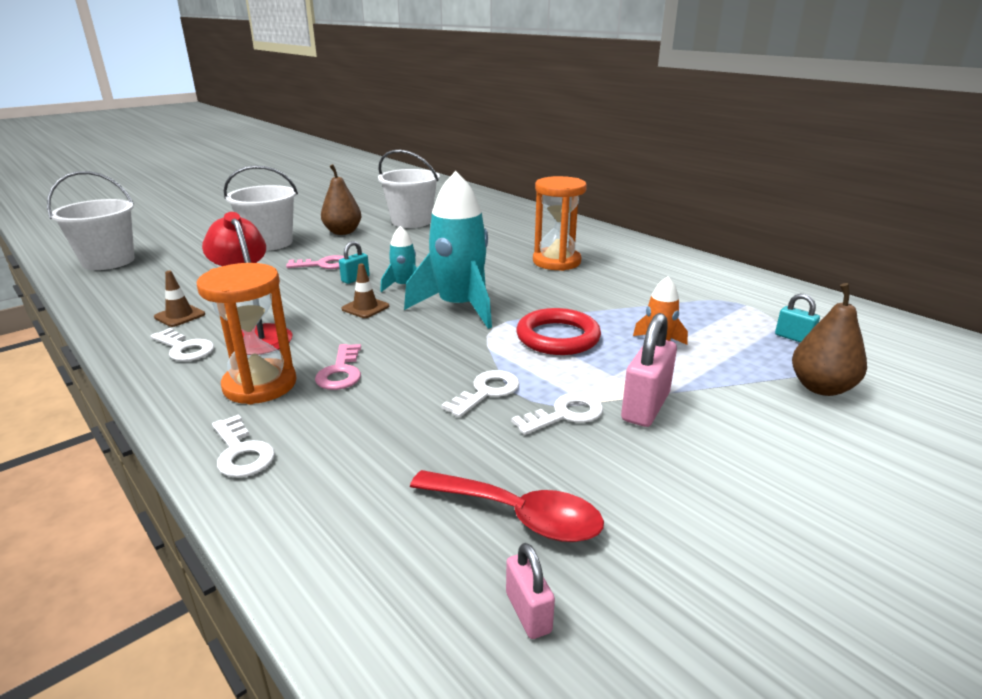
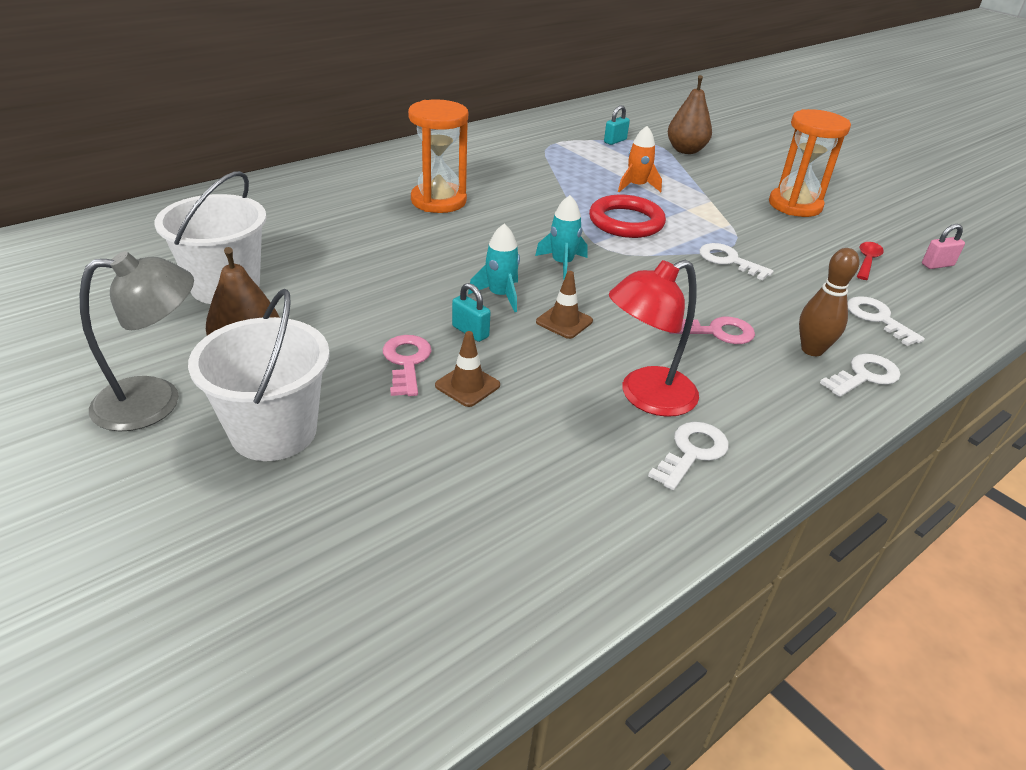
camera: 90 degrees left, 10 degrees up
white bucket [47,171,135,270] -> none
brown traffic cone [154,271,205,327] -> brown traffic cone moved to [435,331,500,407]
orange hourglass [197,263,296,404] -> orange hourglass moved to [769,109,851,217]
turquoise rocket [404,171,492,329] -> turquoise rocket [535,195,588,280], size x0.50
red spoon [410,470,604,542] -> red spoon [857,242,884,280], size x0.59
white key [511,393,603,435] -> white key moved to [847,296,925,346]
pink padlock [621,313,677,427] -> none
none -> grey lamp [80,251,194,432]
none -> brown bowling pin [799,248,860,356]

